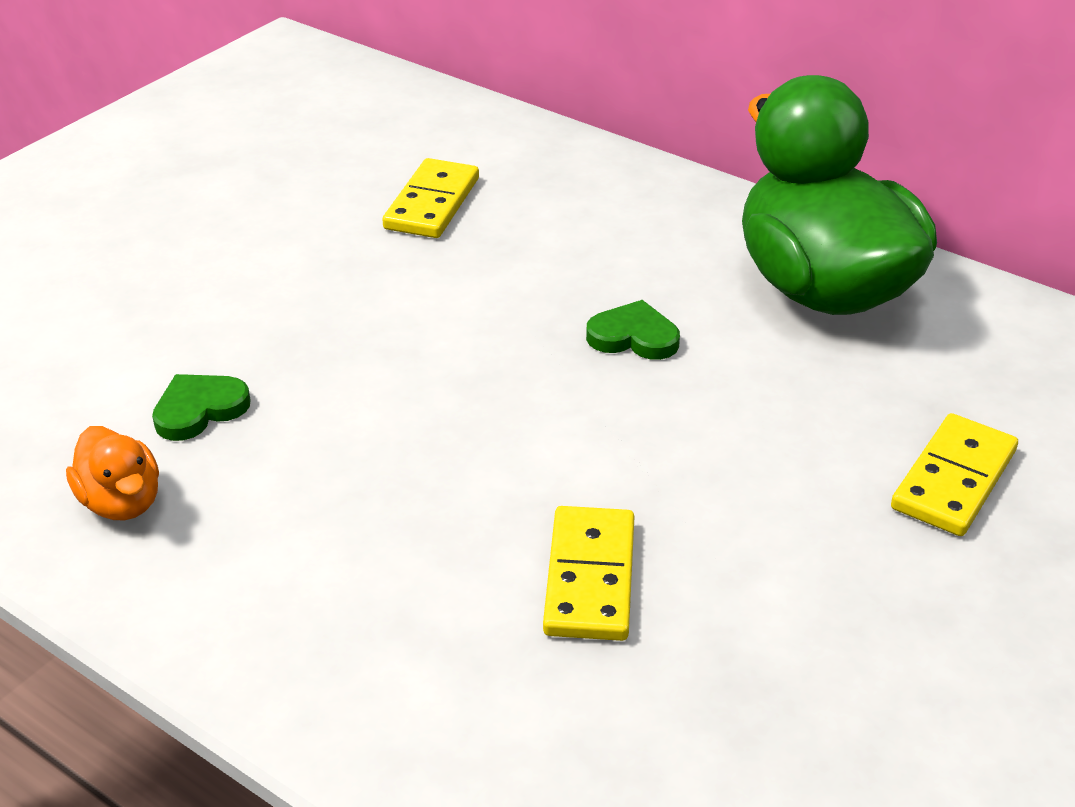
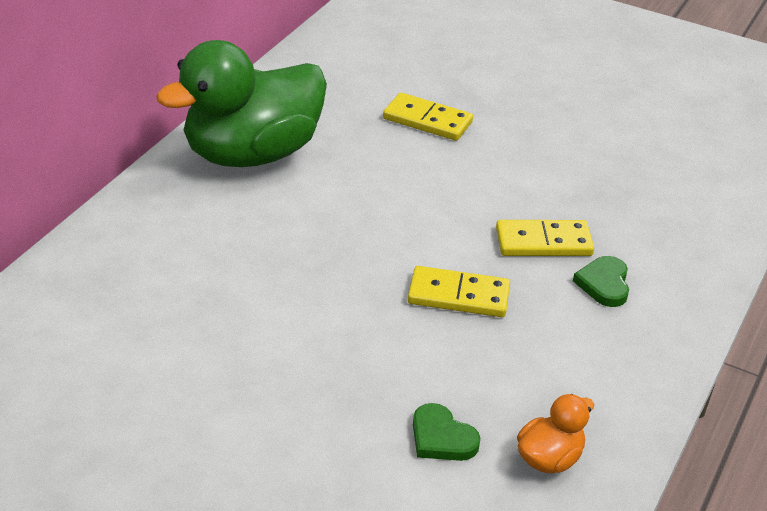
camera: 100 degrees left, 0 degrees up
yellow domino [382,158,479,238] -> yellow domino moved to [408,266,510,317]
green heart [586,300,680,360] -> green heart moved to [573,256,629,307]

